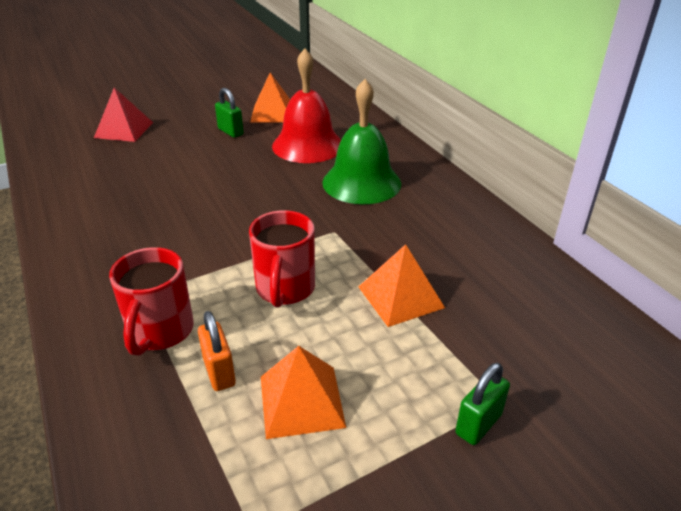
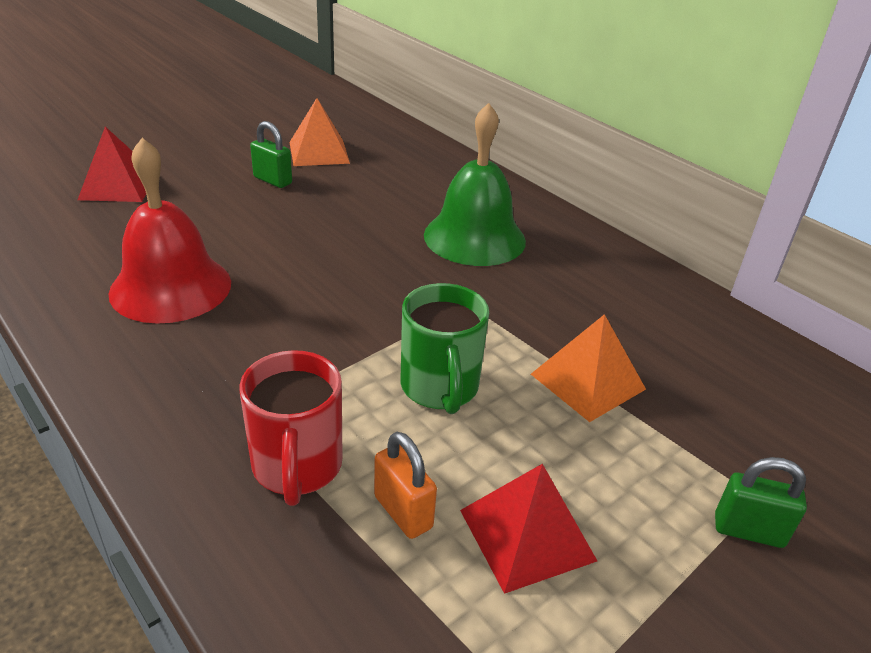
camera: 15 degrees left, 0 degrees up
red mug [249,210,315,308] -> green mug [401,283,489,414]
orange pyramid [261,346,346,439] -> red pyramid [460,464,597,594]
red bell [272,48,341,163] -> red bell moved to [108,138,231,324]
green padlock [455,363,510,445] -> green padlock turned 75 degrees clockwise [715,457,807,548]

